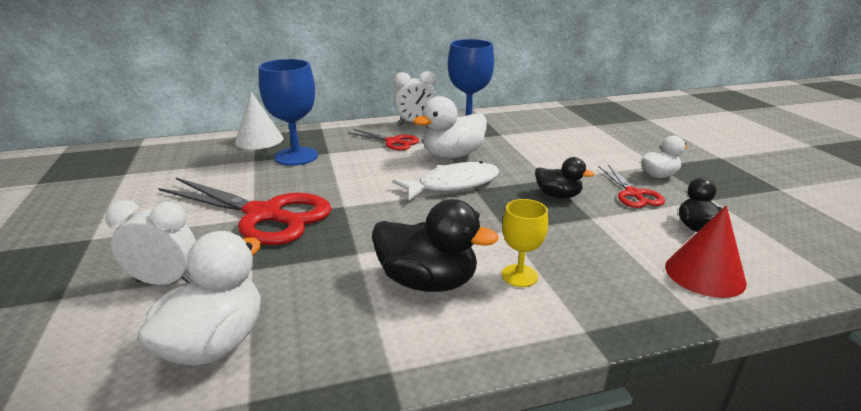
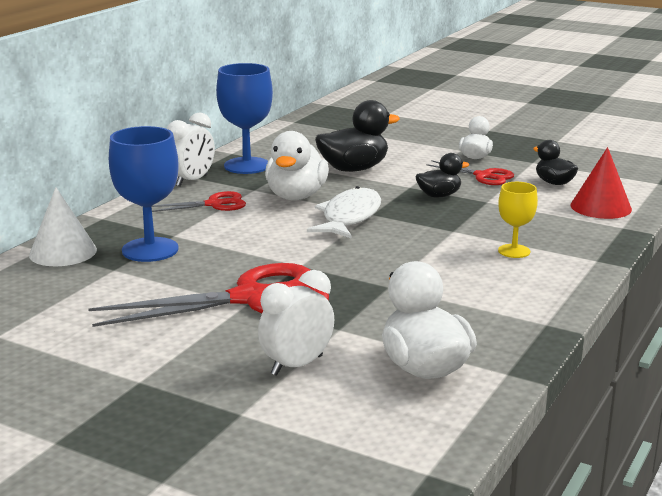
camera: 45 degrees left, 5 degrees down
black duck [372,199,499,292] -> black duck moved to [315,100,400,172]

